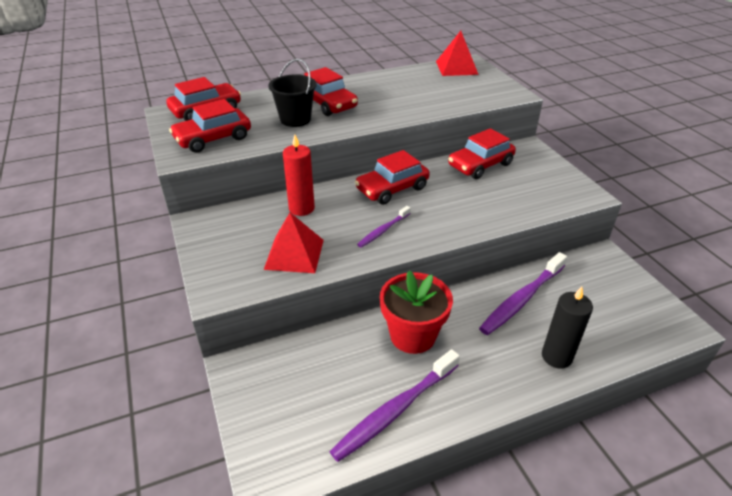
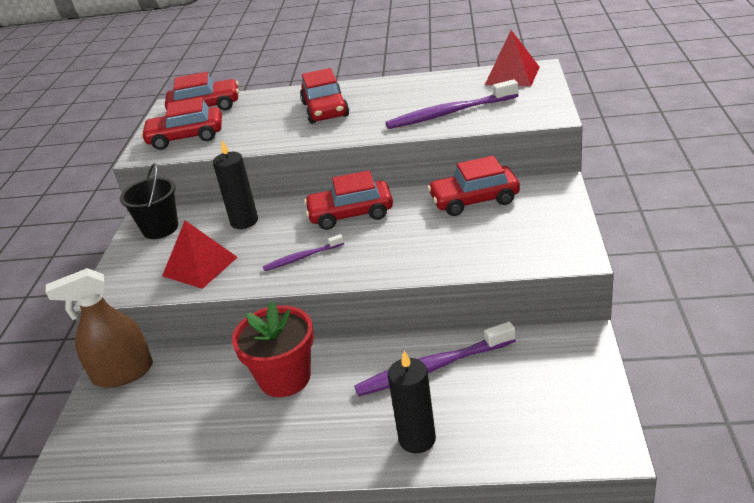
camera: 30 degrees right, 5 degrees down
black bucket [268,59,317,127] -> black bucket moved to [120,163,178,239]
red candle [283,134,315,216] -> black candle [213,140,258,229]
purple toothbrush [329,349,460,462] -> purple toothbrush moved to [385,79,519,129]
none -> brown spray bottle [46,268,153,388]

